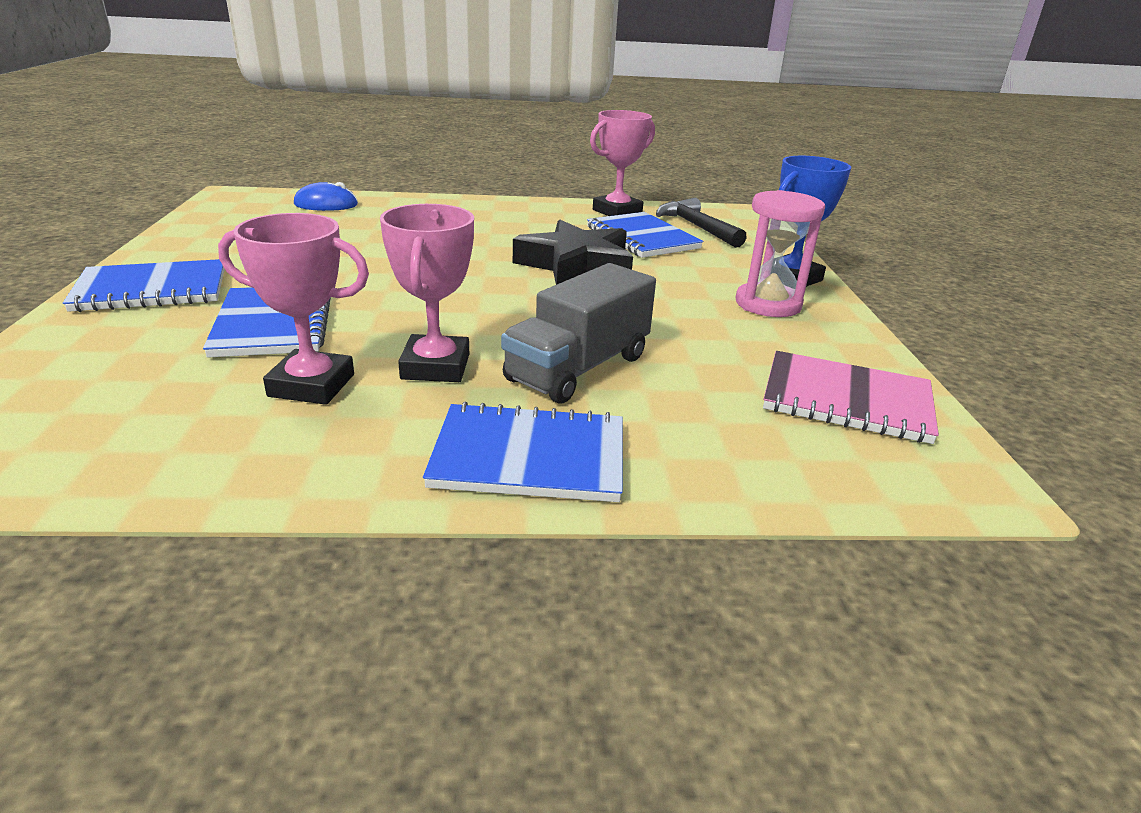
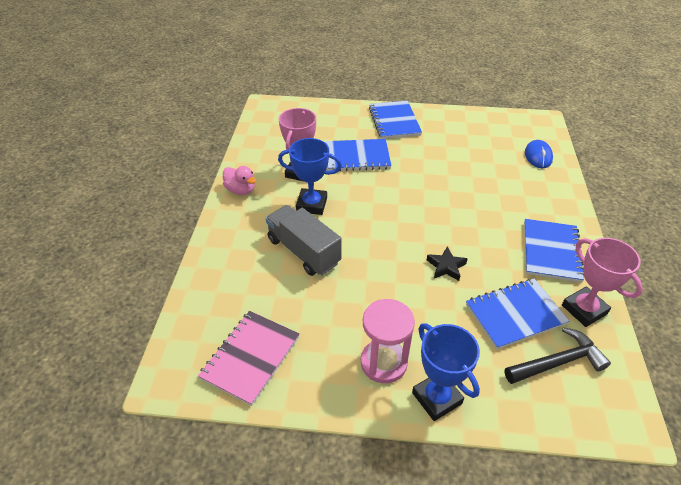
camera: 100 degrees right, 15 degrees up
pink trophy [380,204,474,382] -> blue trophy [278,138,342,215]
blue notebook [423,402,623,502] -> blue notebook moved to [524,219,584,283]
black star [513,220,633,285] -> black star [427,246,467,281], size x0.49
none -> pink duck [223,166,256,195]

